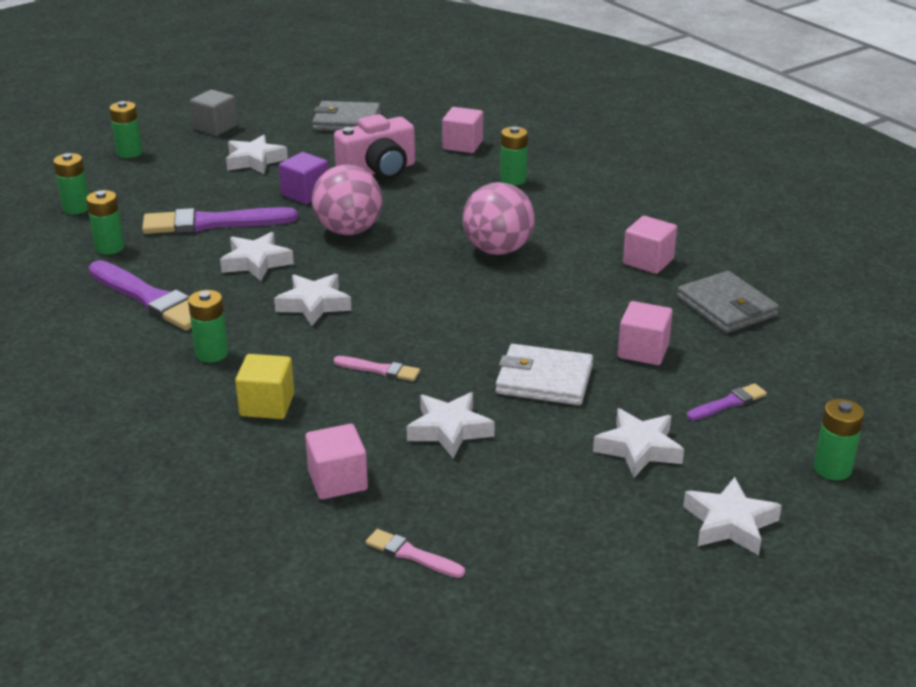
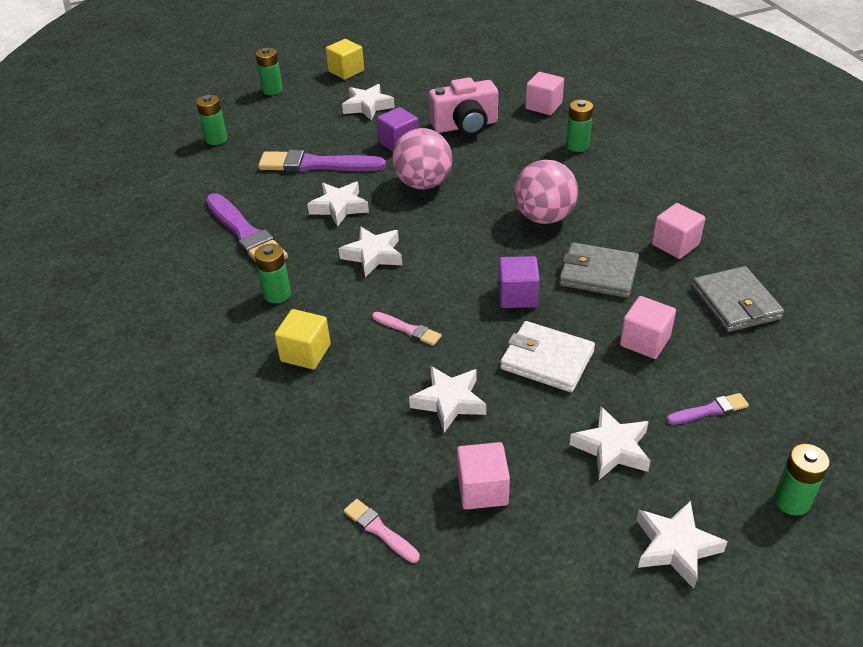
camera: 15 degrees right, 10 degrees up
green battery [86,190,125,255] -> none
grey cube [190,90,238,136] -> yellow cube [326,39,364,80]
pink cube [305,424,368,499] -> pink cube moved to [457,442,510,510]
grey wallet [312,101,381,131] -> grey wallet moved to [559,242,639,298]
none -> purple cube [498,256,540,308]

